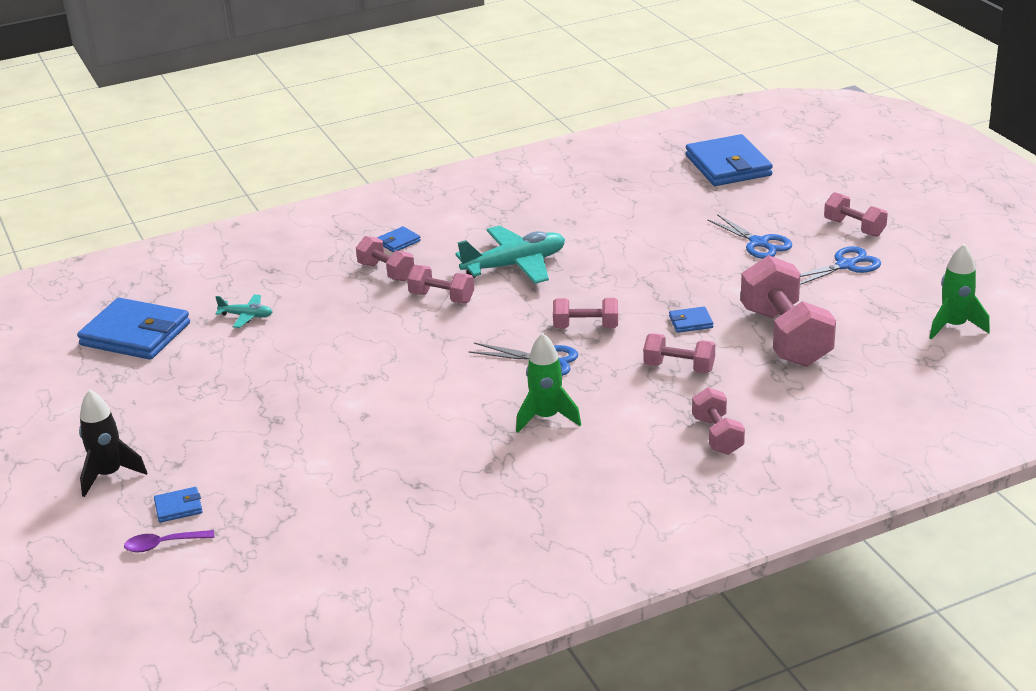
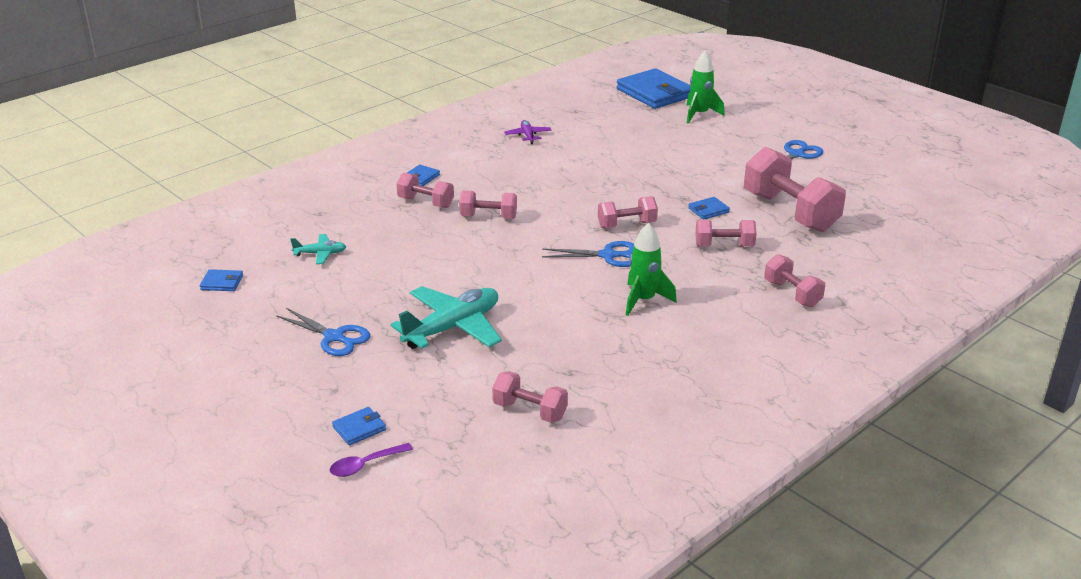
camera: 20 degrees left, 0 degrees up
blue wallet [77,298,190,360] -> blue wallet [200,269,243,291], size x0.43
black rocket [79,389,147,497] -> none
turquoise plane [455,225,565,284] -> turquoise plane moved to [390,286,502,349]
blue scissors [707,214,792,259] -> blue scissors moved to [276,308,370,356]
pink dumbbell [824,192,888,237] -> pink dumbbell moved to [492,371,568,423]
green rocket [929,244,990,339] -> green rocket moved to [686,51,725,124]
none -> purple plane [504,120,552,144]

